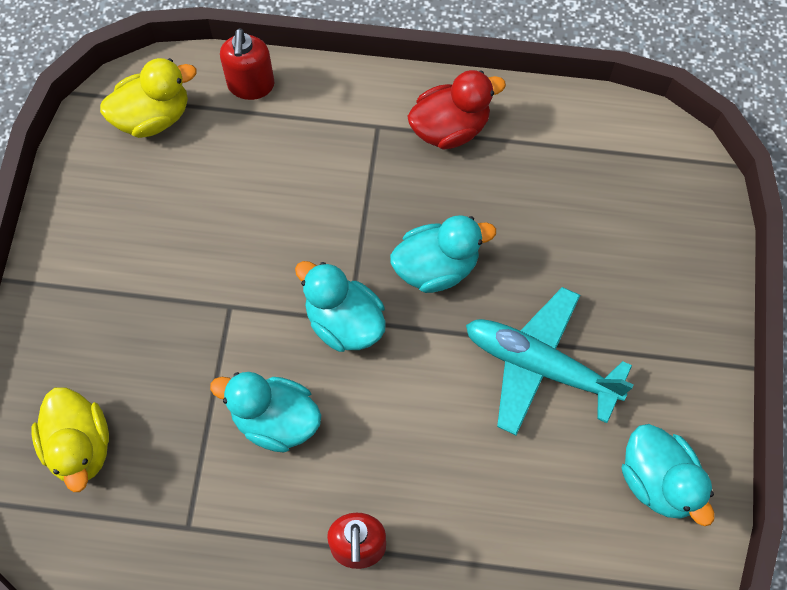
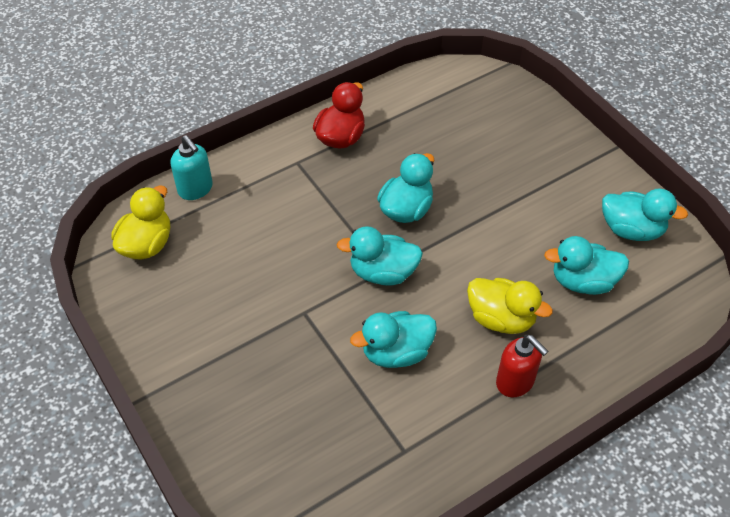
camera: 40 degrees left, 15 degrees down
yellow duck [31,387,109,492] -> yellow duck moved to [467,278,553,334]
red soap dispenser [220,28,274,100] -> turquoise soap dispenser [171,135,213,200]
turquoise plane [466,287,634,435] -> none
none -> turquoise duck [544,236,629,295]

